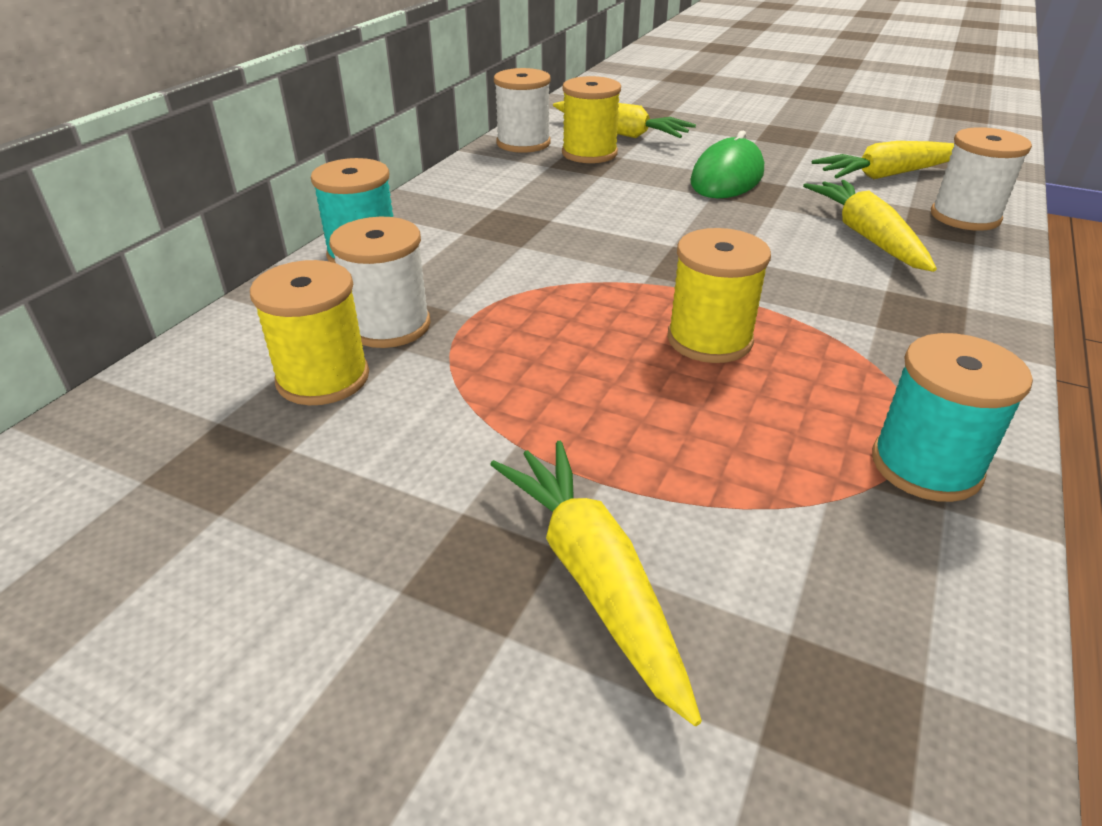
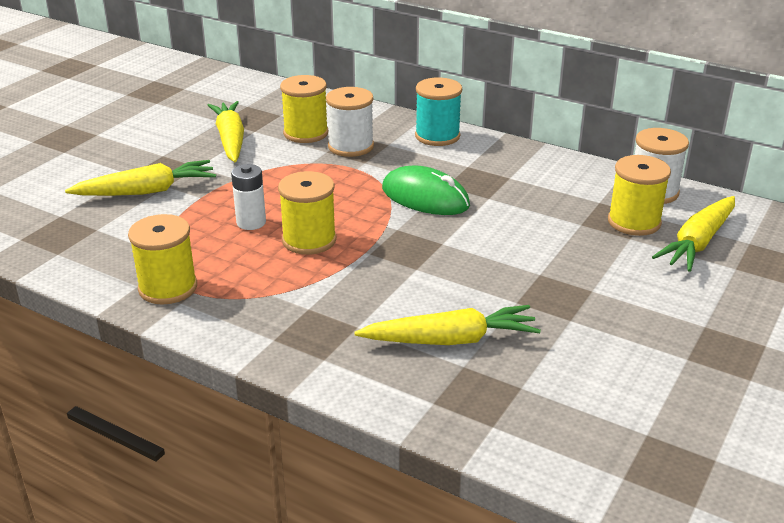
camera: 95 degrees right, 5 degrees down
green mouse [690,131,764,198] -> green mouse moved to [382,166,470,215]
yellow carrot [812,141,954,179] -> yellow carrot moved to [208,101,244,162]
turquoise spool [872,333,1033,502] -> yellow spool [128,214,197,305]
white spool [931,127,1032,231] -> none
none -> white battery [231,164,266,230]

